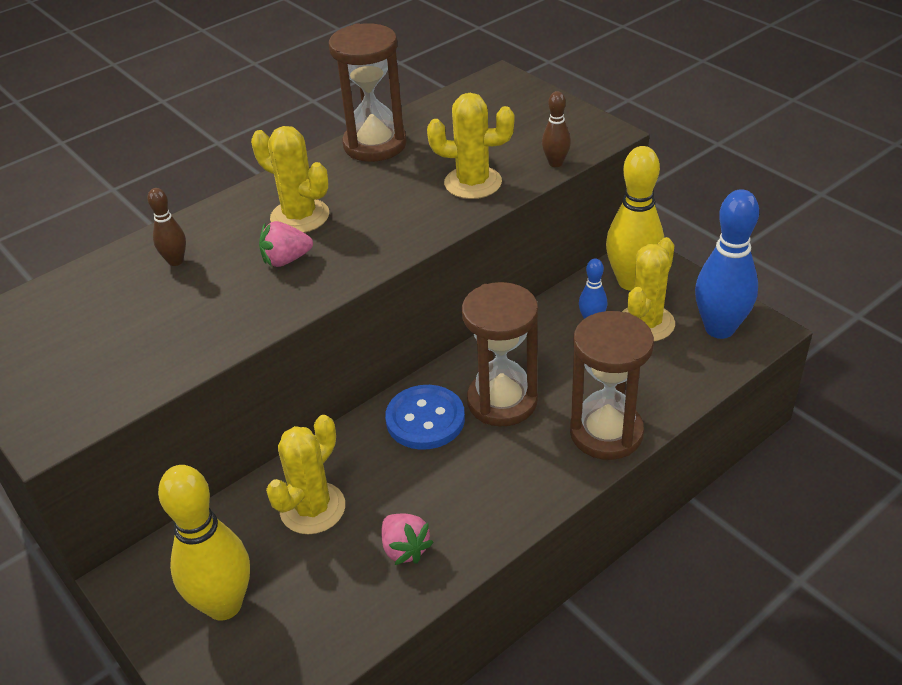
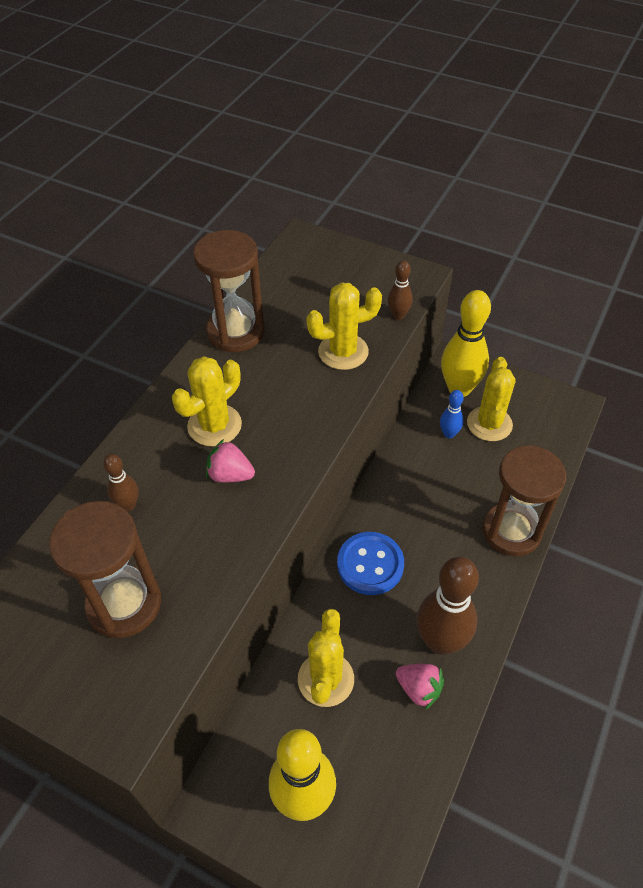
camera: 25 degrees left, 10 degrees up
yellow cactus [251,126,329,233] -> yellow cactus turned 60 degrees counterclockwise [172,356,242,446]
pink strawberry [259,221,313,267] -> pink strawberry turned 60 degrees clockwise [206,439,255,483]
brown hourglass [462,282,538,426] -> brown hourglass moved to [49,501,161,638]
blue bowling pin [695,189,759,339] -> none
none -> brown bowling pin [416,557,479,655]

